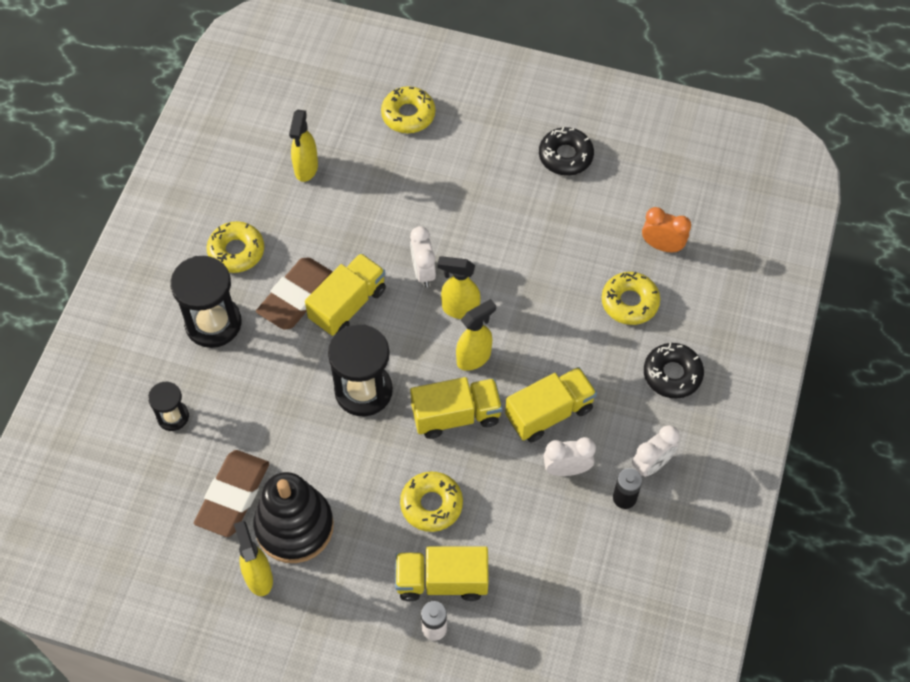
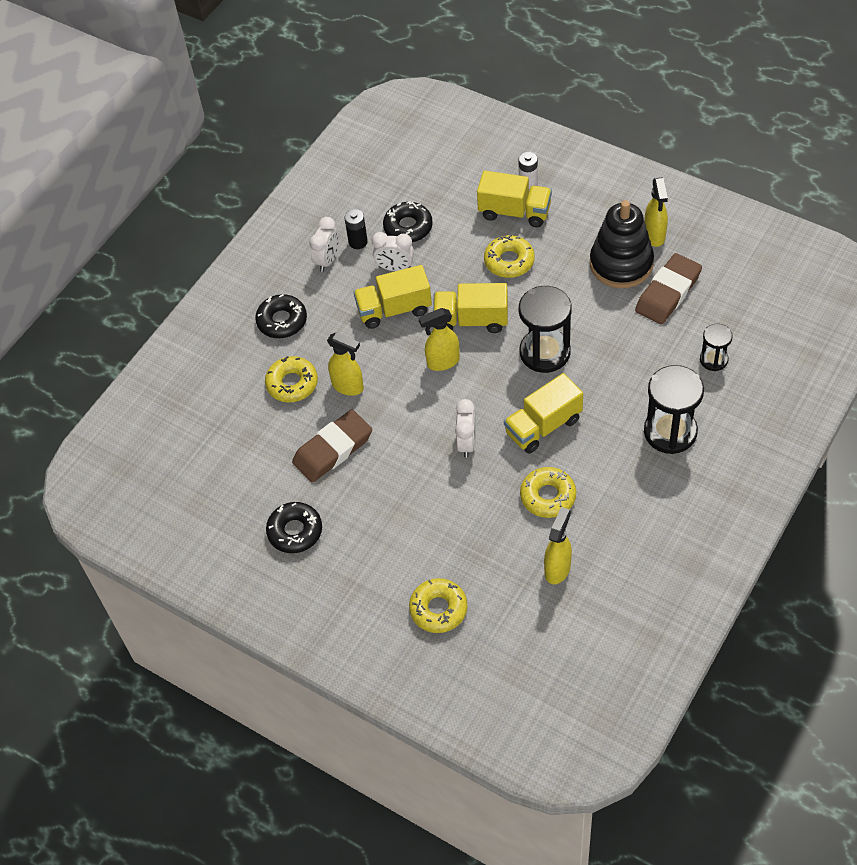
camera: 160 degrees left, 5 degrees down
yellow donut [207,221,264,273] -> yellow donut moved to [520,467,576,518]
brown eraser [256,258,333,330] -> brown eraser moved to [292,409,372,483]
yellow spray bottle [437,256,481,319] -> yellow spray bottle moved to [327,332,364,396]
white clock [632,425,680,477] -> white clock turned 135 degrees clockwise [309,217,339,272]
orange clock [642,207,691,253] -> none
none -> black donut [383,201,433,242]

